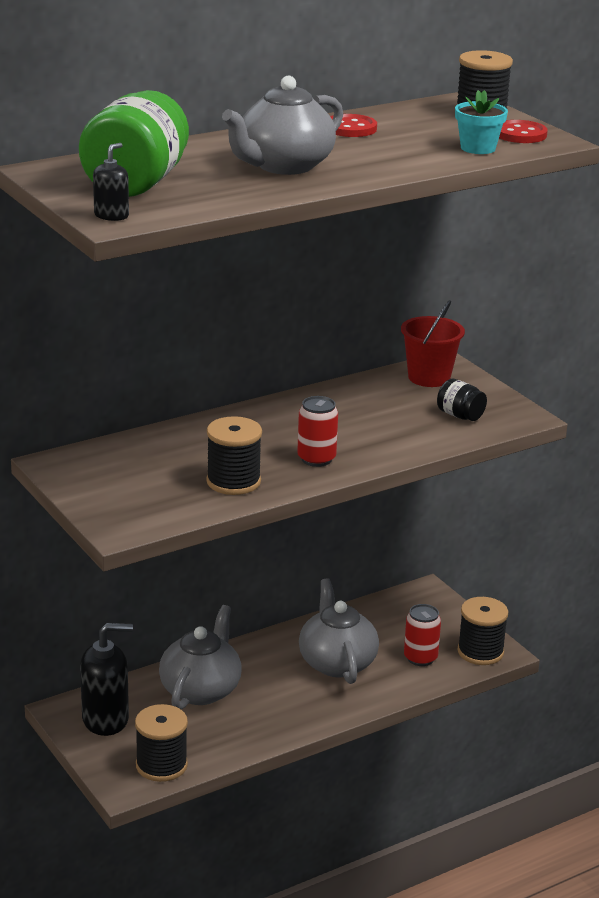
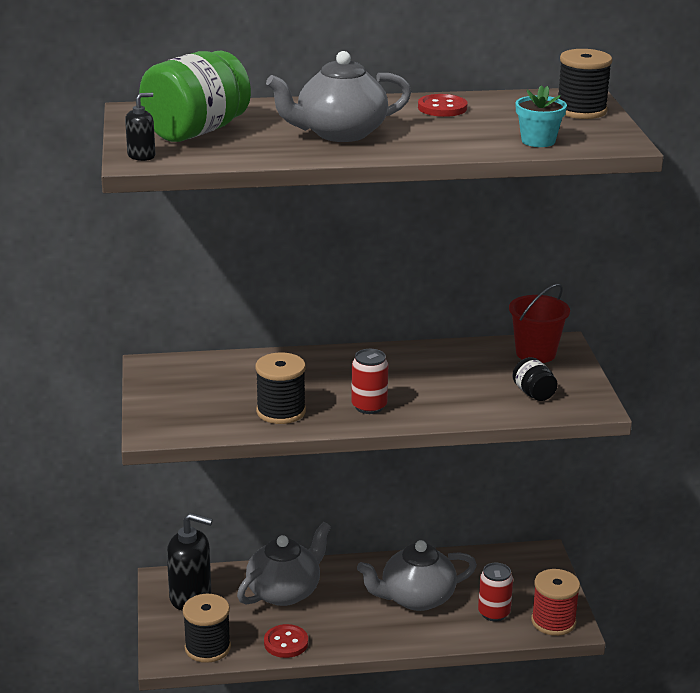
camera: 25 degrees right, 0 degrees up
grey teapot [299,578,379,684] -> grey teapot turned 120 degrees counterclockwise [357,540,477,611]
black spool [457,597,509,665] -> red spool [531,569,580,636]
red button [499,120,548,143] -> red button moved to [264,624,308,658]

